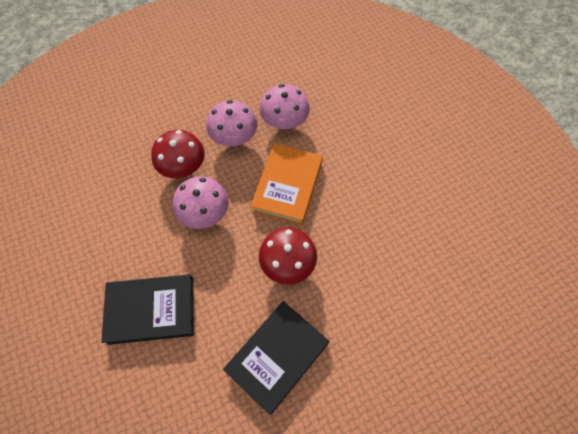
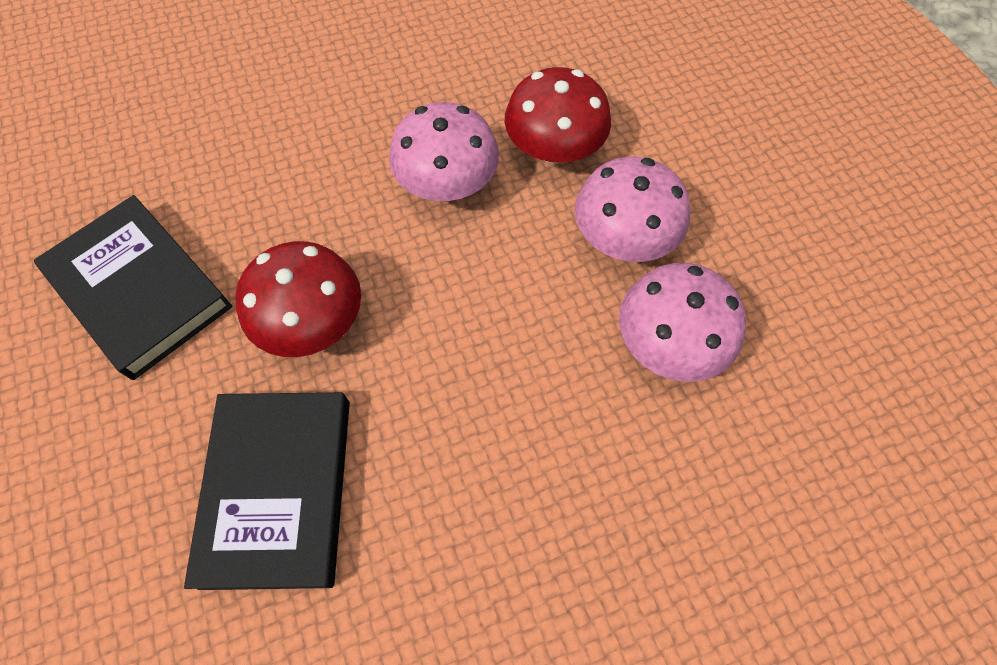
camera: 95 degrees right, 0 degrees up
black book [101,274,194,345] -> black book moved to [184,392,350,590]
orange book [251,143,323,225] -> none

